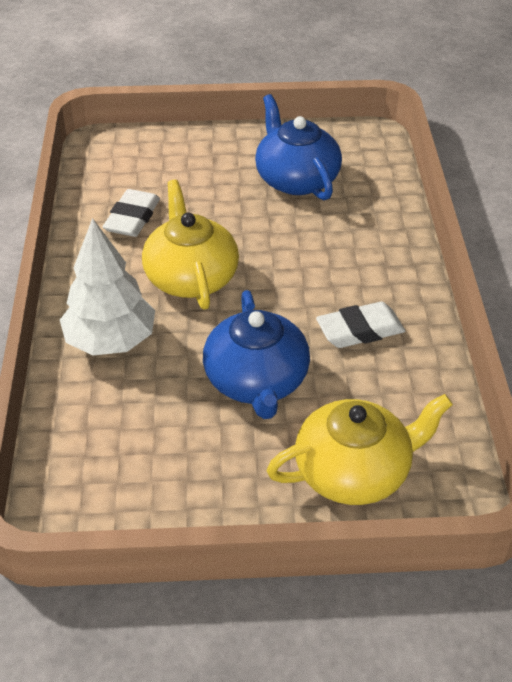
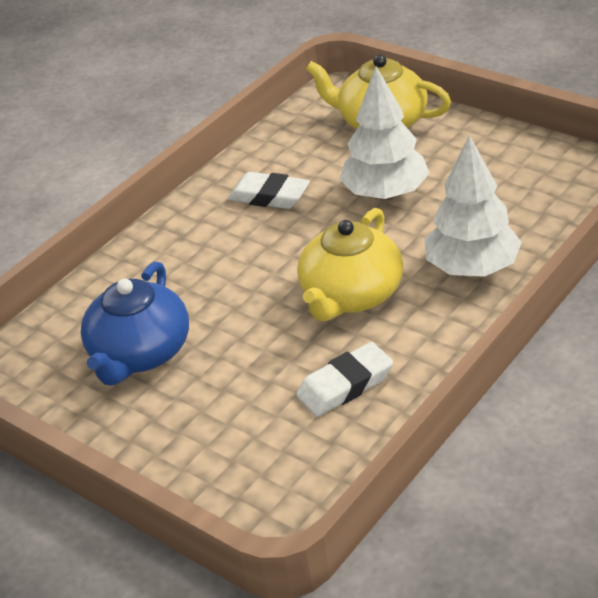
camera: 135 degrees left, 5 degrees down
blue teapot [203,290,310,419] -> white tree [339,66,430,200]

